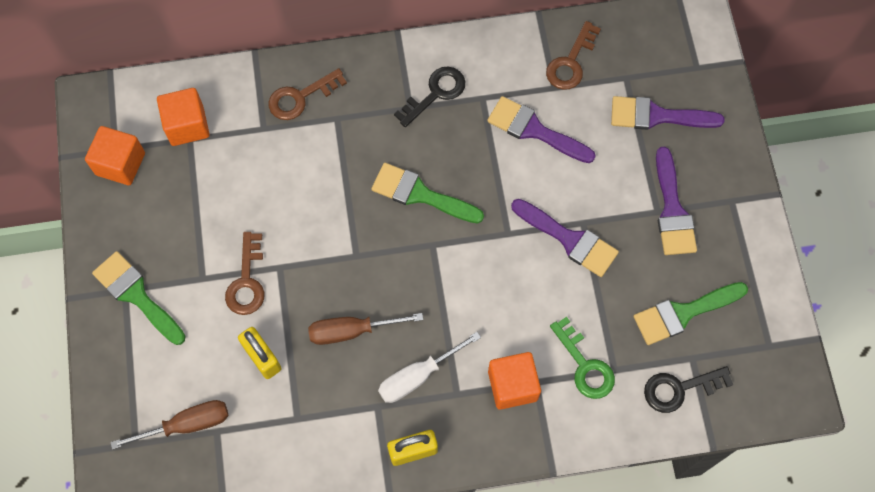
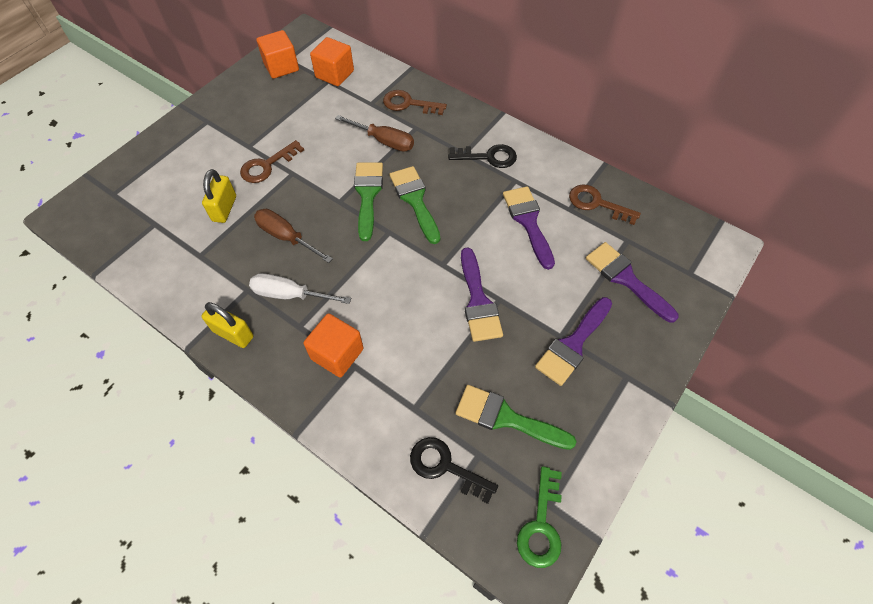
camera: 45 degrees right, 10 degrees down
green brush [92,251,186,345] -> green brush moved to [354,162,383,241]
brown screwdriver [110,400,229,450] -> brown screwdriver moved to [335,115,414,152]
brown key [546,21,601,90] -> brown key turned 45 degrees clockwise [569,184,641,225]
green key [550,317,615,399] -> green key moved to [517,466,562,568]

